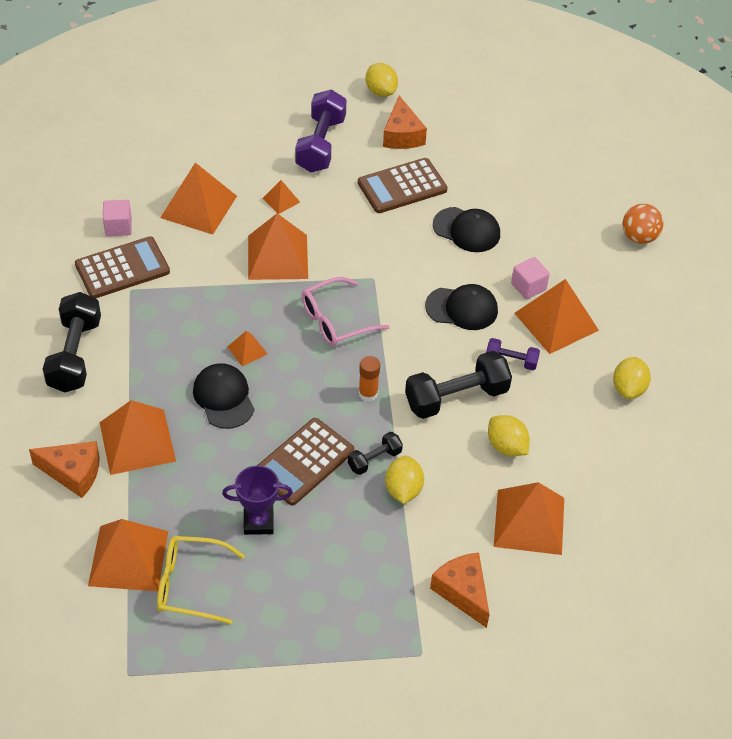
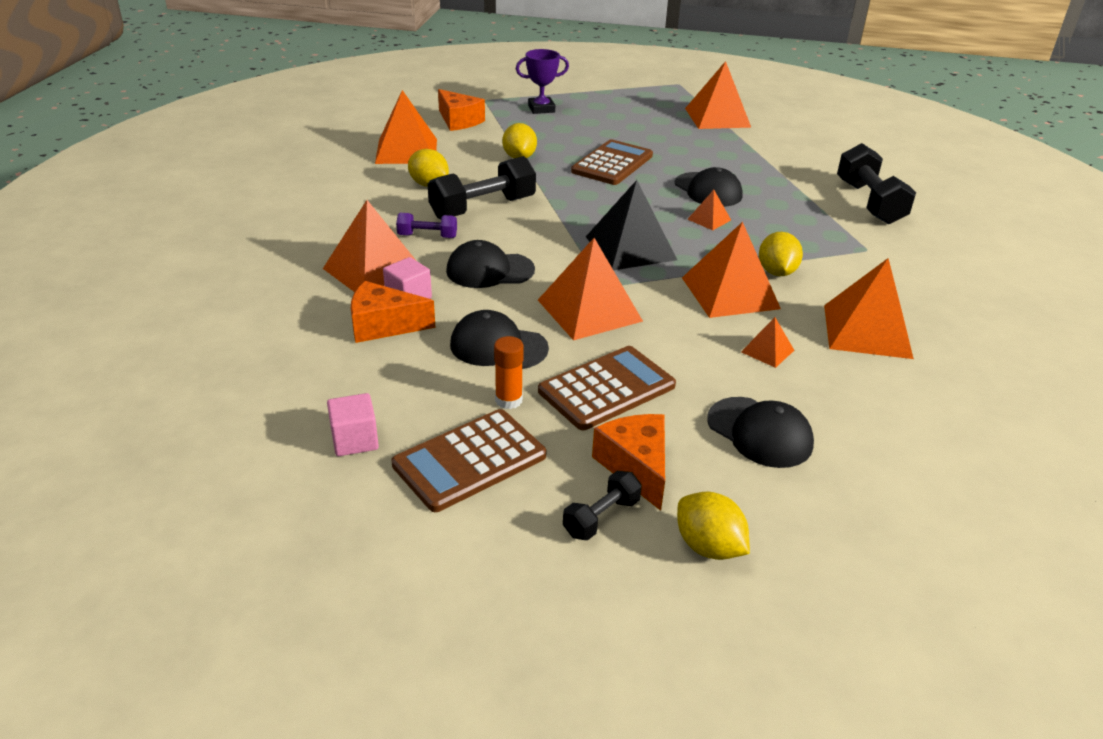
camera: 170 degrees right, 15 degrees down
orange cheese [29,441,99,498] -> orange cheese moved to [351,281,435,343]
brown calculator [75,236,170,298] -> brown calculator moved to [391,409,546,512]
orange pyramid [100,400,176,475] -> orange pyramid moved to [538,238,643,340]
pink cube [103,200,132,236] -> pink cube moved to [327,393,379,456]
yellow glasses [157,536,245,624] -> none
purple trophy [222,465,293,535] -> purple trophy moved to [516,49,569,114]
purple dumbbell [295,89,347,172] -> black cap [707,397,814,468]
pink glasses [302,277,390,346] -> black pyramid [586,180,677,270]
black dumbbell [348,432,403,475] -> black dumbbell moved to [563,471,642,540]
orange glue stick [359,356,380,402] -> orange glue stick moved to [494,336,524,409]
yellow lemon [613,357,651,399] -> yellow lemon moved to [759,232,803,276]
orange ball [623,204,663,244] -> none

